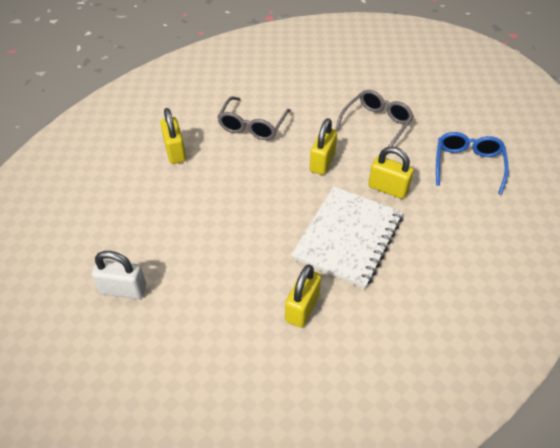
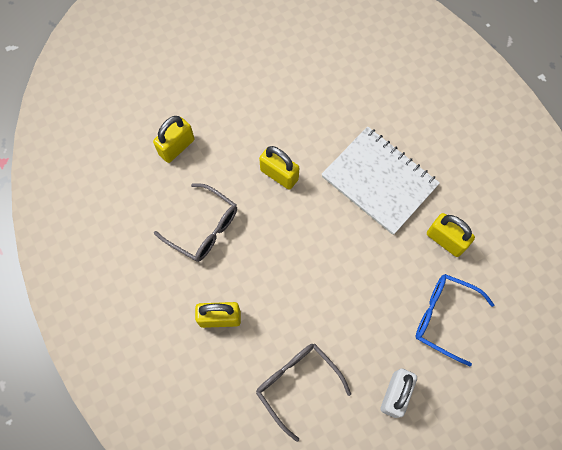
camera: 75 degrees left, 20 degrees up
grey glasses [335,90,414,147] -> grey glasses moved to [256,344,351,442]
yellow padlock [368,147,414,199] -> yellow padlock moved to [153,116,194,163]
blue glasses [436,132,509,195] -> blue glasses moved to [416,274,494,366]

